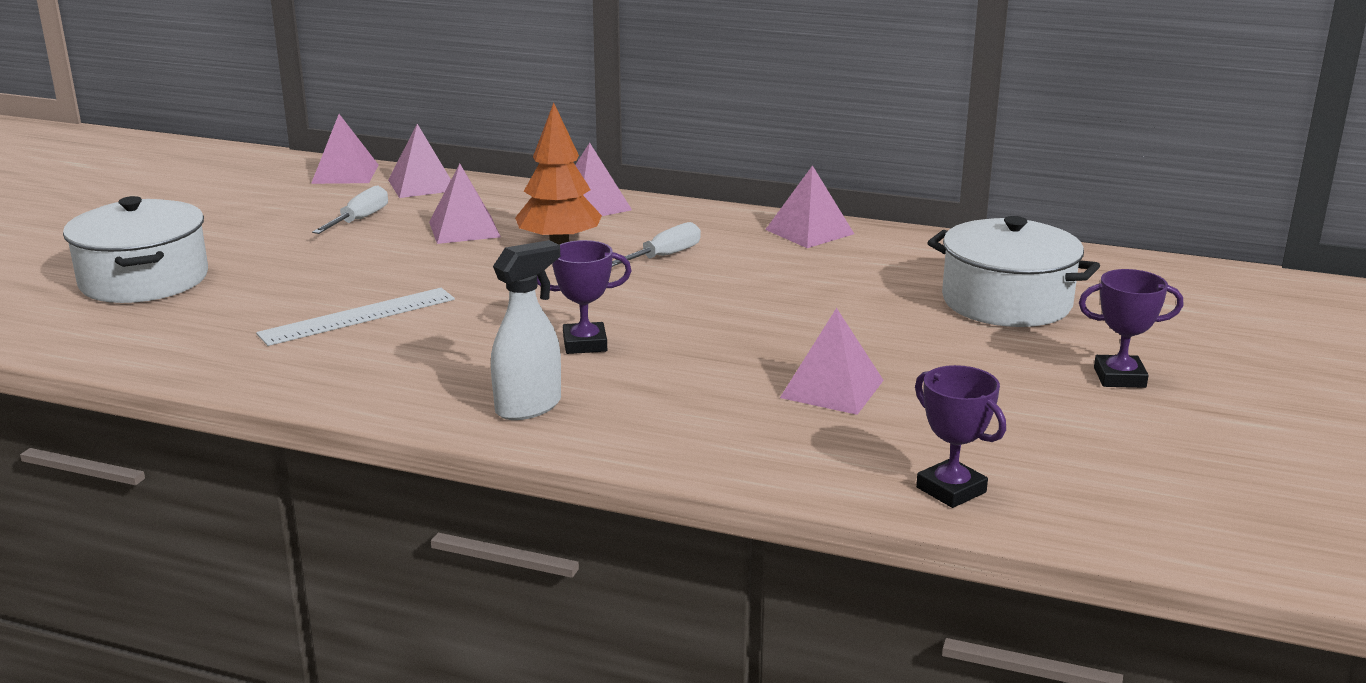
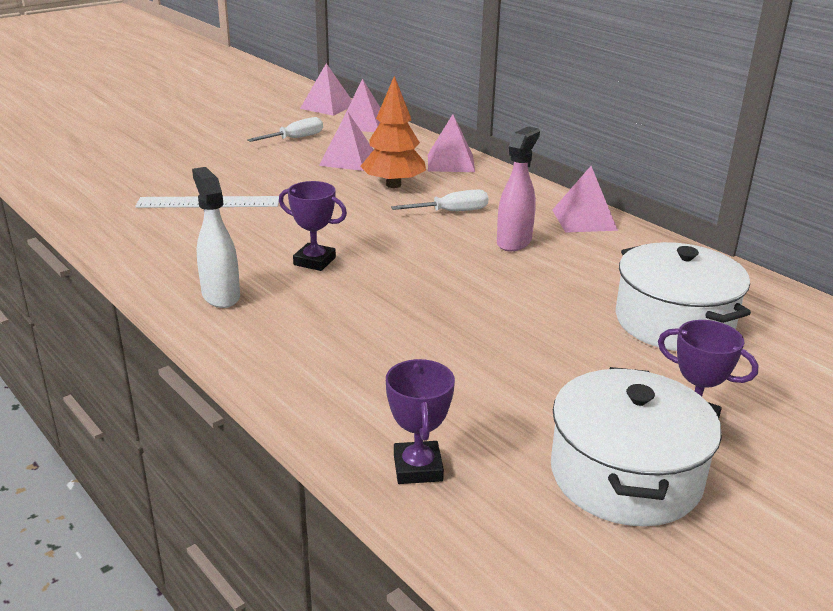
camera: 30 degrees right, 5 degrees up
white pot [63,196,208,303] -> white pot moved to [551,367,722,526]
white spray bottle [491,240,561,420] -> white spray bottle turned 105 degrees counterclockwise [192,167,240,308]
pink pyramid [780,308,884,415] -> none
none -> pink spray bottle [497,126,540,251]

